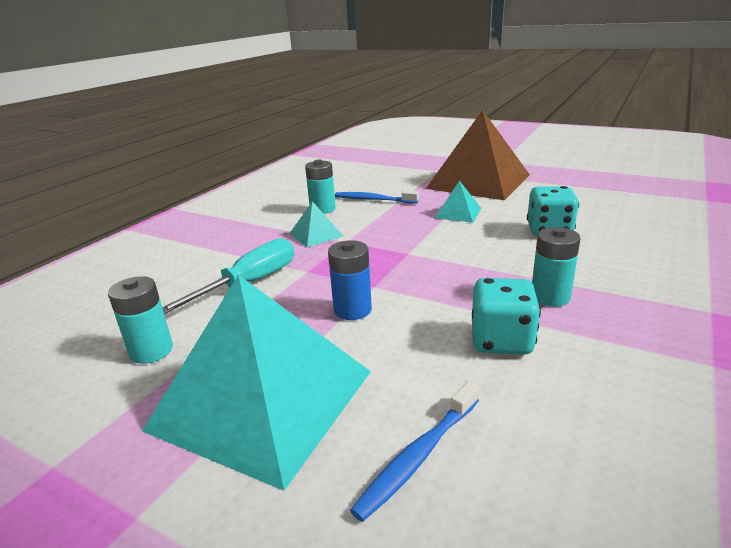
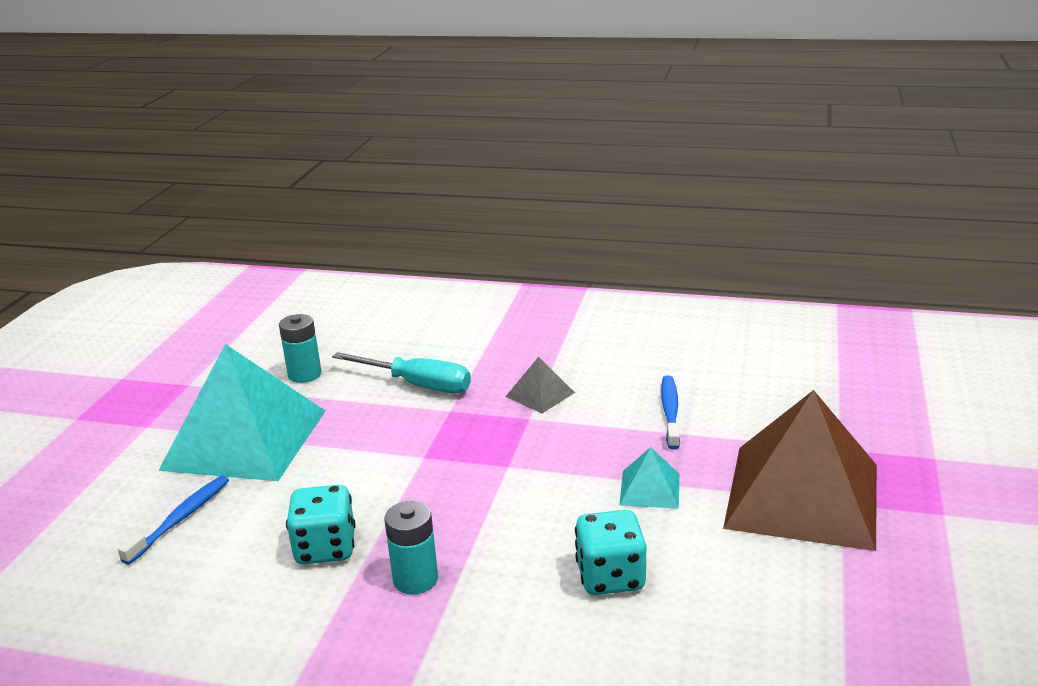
camera: 75 degrees right, 0 degrees up
turquoise pyramid [289,201,343,247] -> grey pyramid [505,357,575,413]
turquoise battery [305,160,336,214] -> none
blue battery [328,240,372,320] -> none
blue toothbrush [350,382,479,522] -> blue toothbrush turned 90 degrees clockwise [118,476,229,565]

